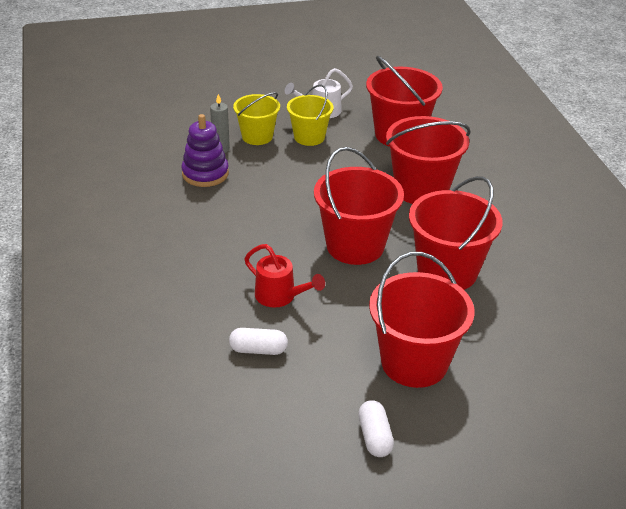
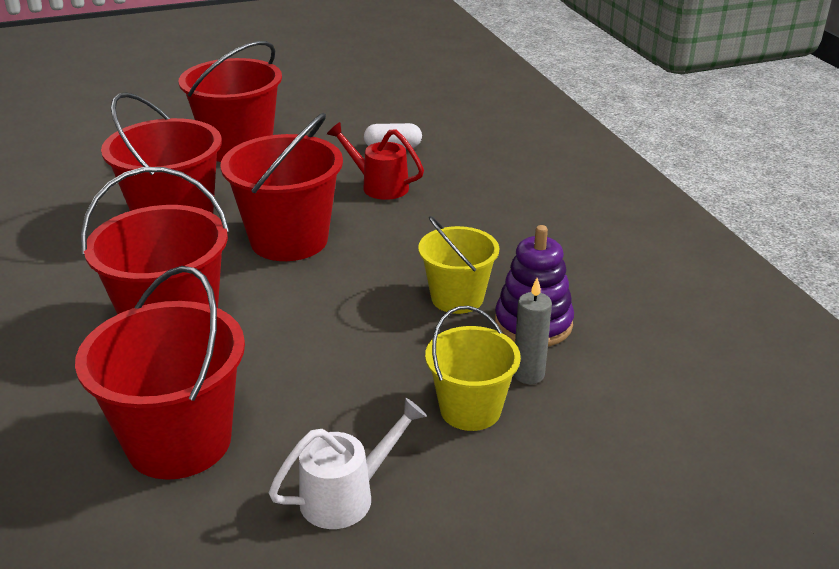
camera: 175 degrees right, 5 degrees down
yellow bucket [287,84,334,146] -> yellow bucket moved to [418,216,499,314]
white capsule [358,400,394,457] -> none

